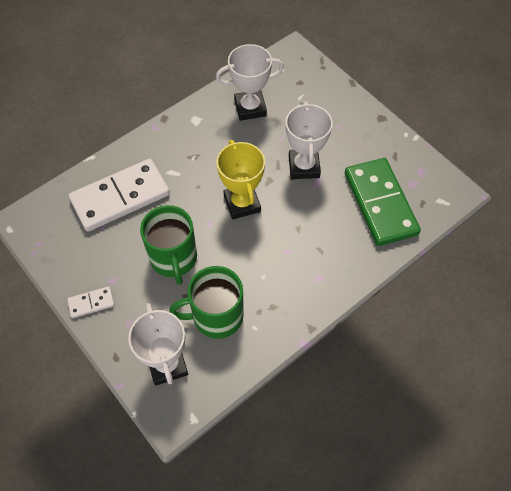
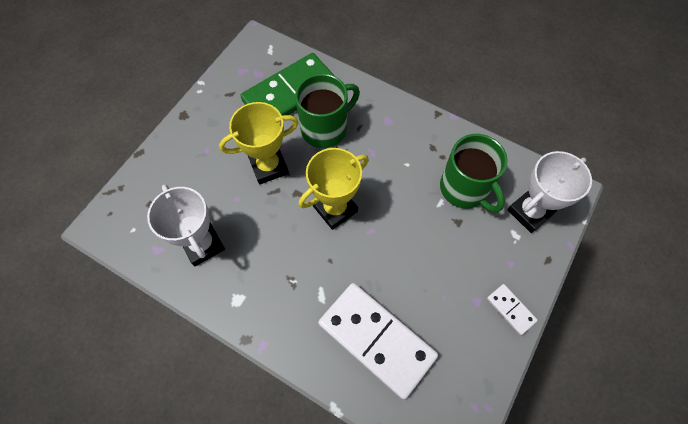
camera: 110 degrees left, 5 degrees up
green mug [140,205,197,285] -> green mug moved to [295,73,360,148]
white trophy [286,101,333,179] -> yellow trophy [219,102,299,184]

